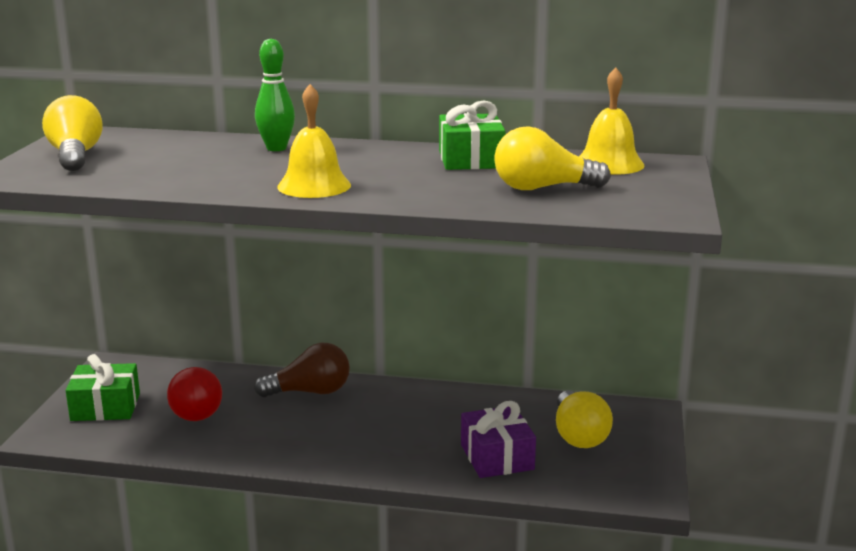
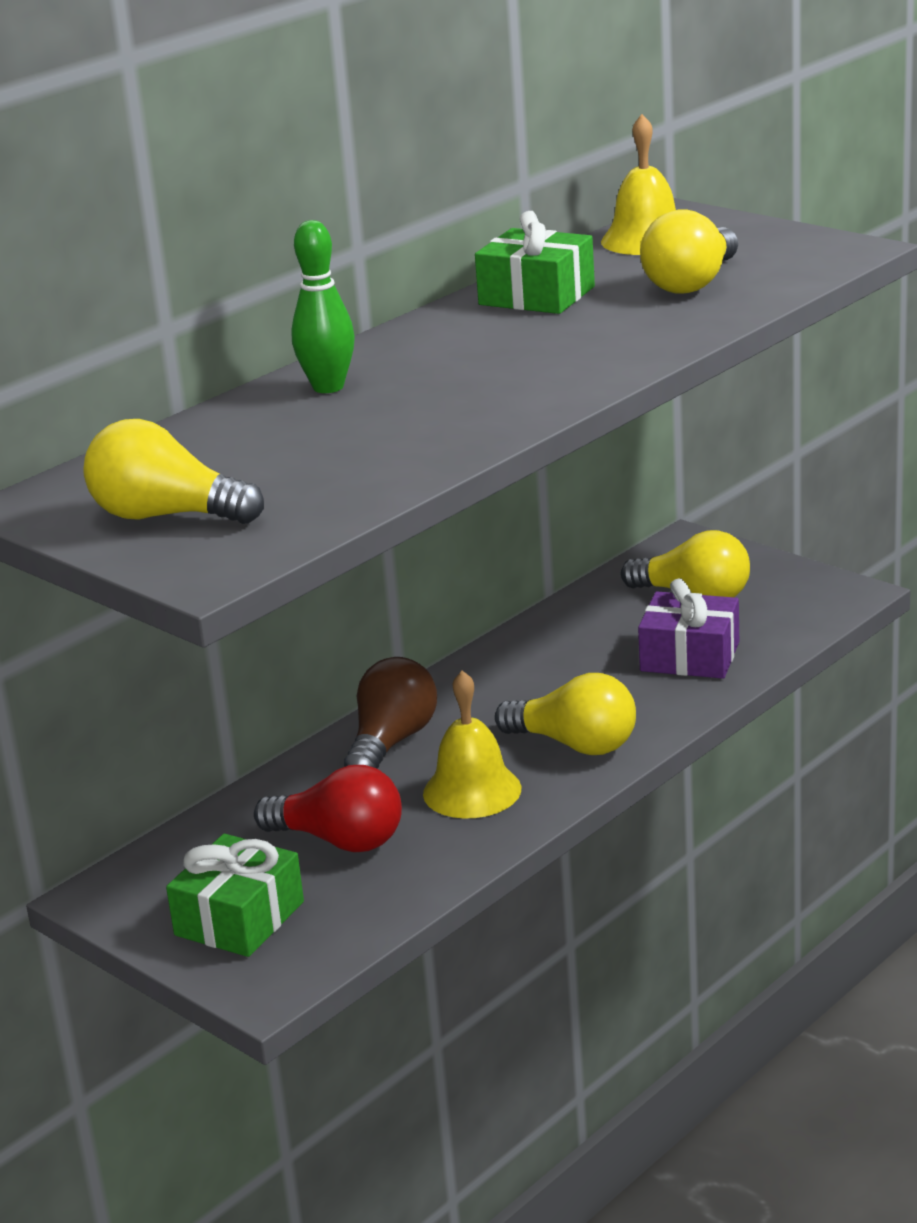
camera: 55 degrees left, 5 degrees up
yellow bell [277,84,351,198] -> yellow bell moved to [423,670,521,819]
none -> yellow light bulb [495,673,636,755]

